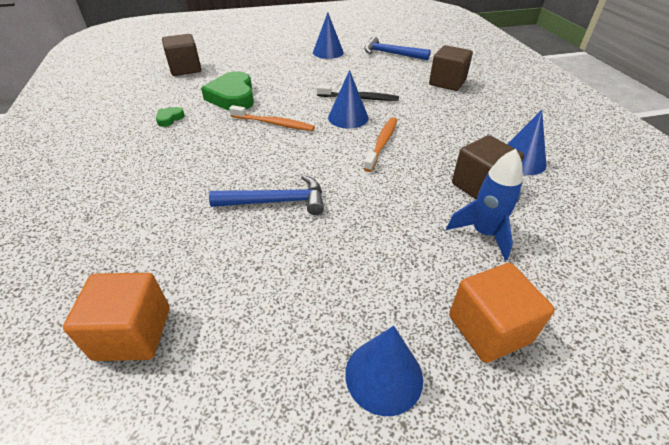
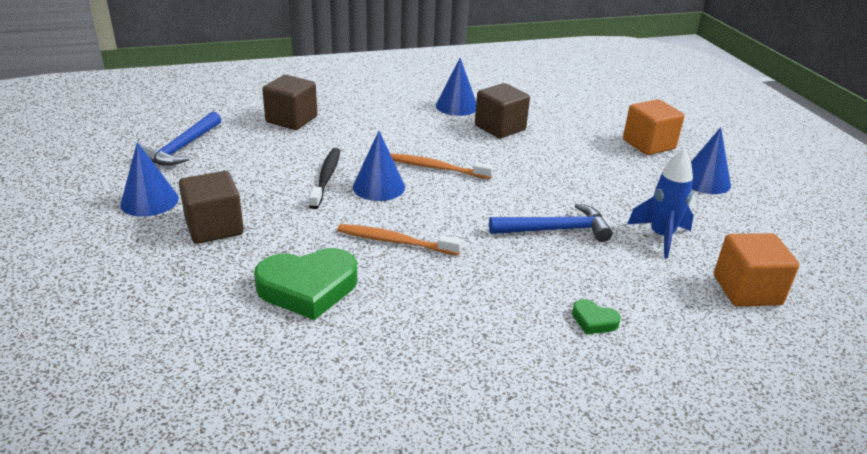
camera: 95 degrees left, 10 degrees down
green heart [156,107,185,127] -> green heart moved to [572,299,621,334]
brown cube [162,34,201,76] -> brown cube moved to [179,171,244,244]
blue hammer [209,175,324,215] -> blue hammer turned 90 degrees clockwise [489,203,613,242]
orange toothbrush [229,105,315,131] -> orange toothbrush turned 90 degrees counterclockwise [337,224,462,255]
blue rocket [446,149,523,261] -> blue rocket moved to [627,149,694,258]

